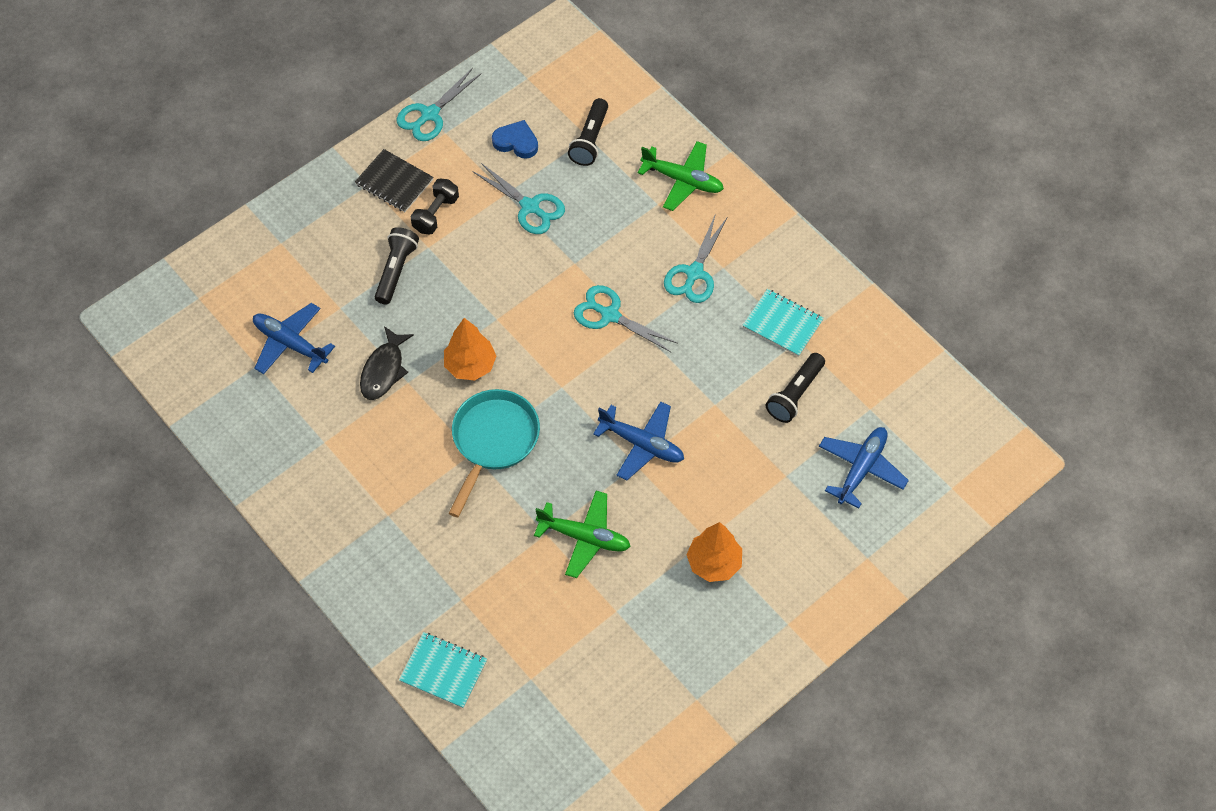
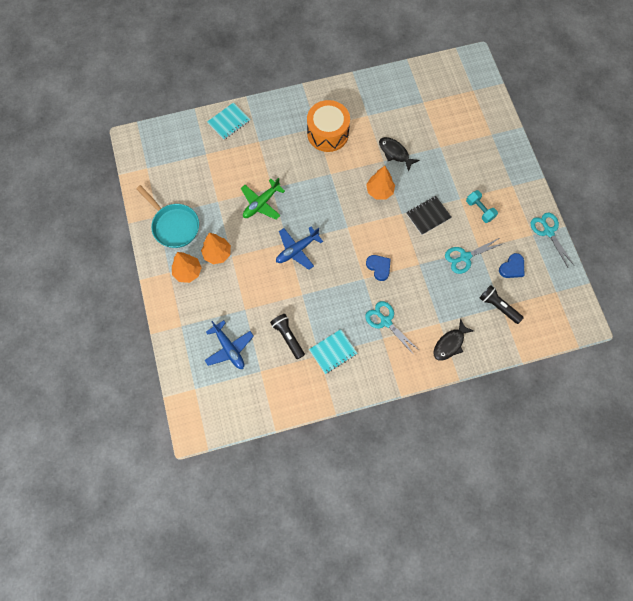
camera: 115 degrees right, 10 degrees up
blue plane [253,303,335,374] -> none
black notebook [355,149,433,212] -> black notebook moved to [406,196,452,235]
black flashlight [375,227,419,304] -> none
black dumbbell [411,179,459,235] -> turquoise dumbbell [466,190,498,223]
turquoise pan [449,389,540,517] -> turquoise pan moved to [136,185,199,248]
turquoise scissors [574,285,678,352] -> blue heart [366,255,391,281]
green plane [638,141,724,211] -> black fish [433,319,474,360]
none -> orange tree [172,252,202,283]
none -> orange drum [307,100,350,152]

